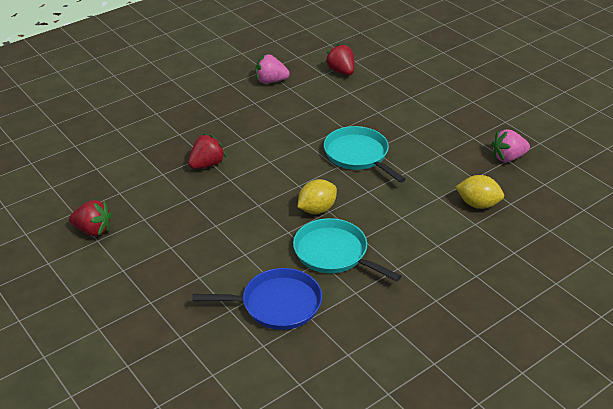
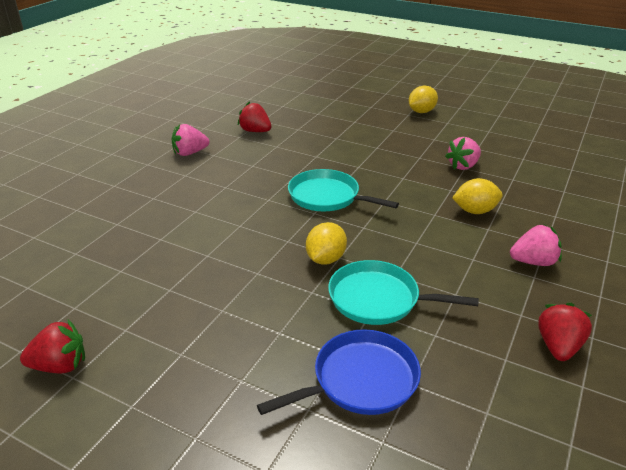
camera: 25 degrees left, 5 degrees down
red strawberry [188,134,226,169] -> red strawberry moved to [538,303,592,361]
none -> yellow lemon [409,86,438,113]
none -> pink strawberry [510,224,562,266]

